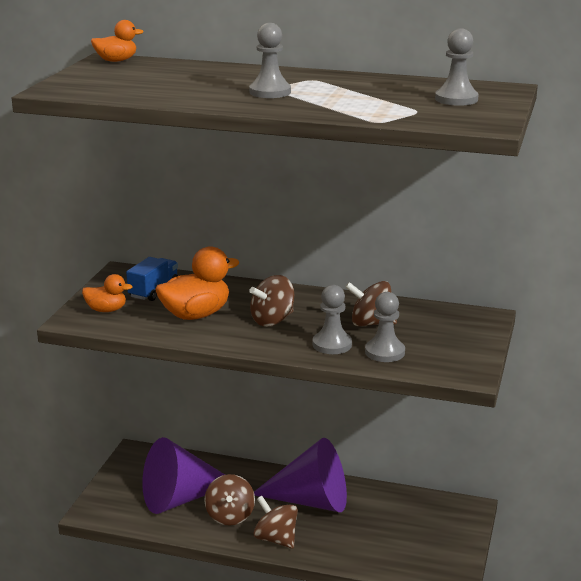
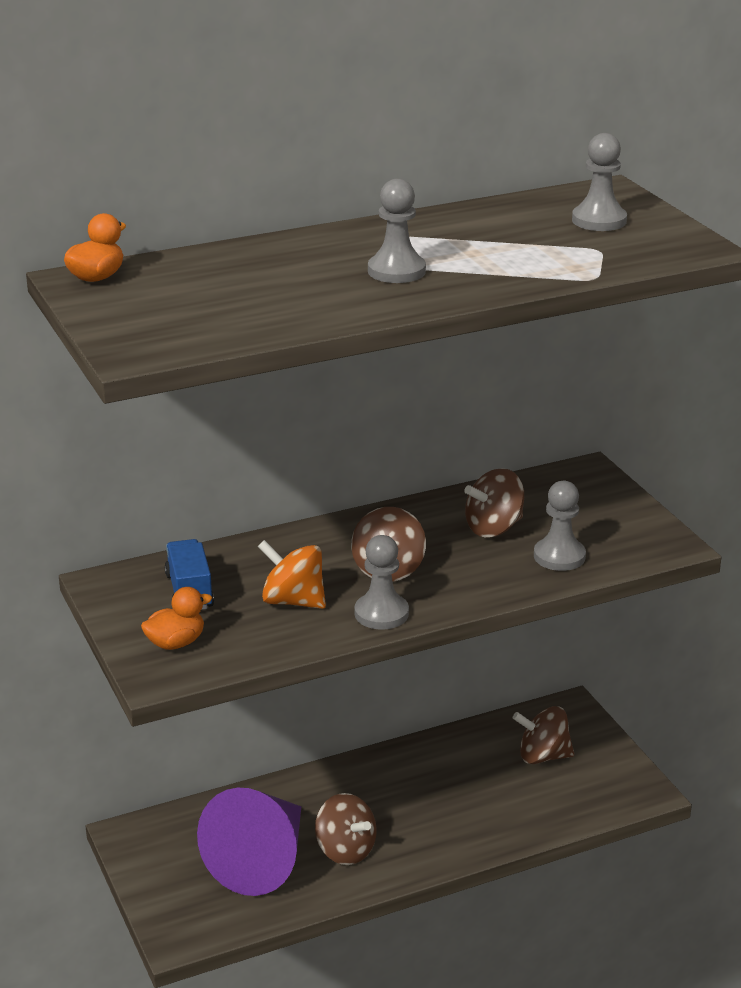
camera: 40 degrees left, 5 degrees up
orange duck [155,246,239,320] -> orange spinning top [258,540,326,609]
purple cone [254,438,347,512] -> none
brown spinning top [254,496,298,549] -> brown spinning top moved to [513,706,574,764]
grey pawn [313,285,352,354] -> grey pawn moved to [354,535,409,630]

